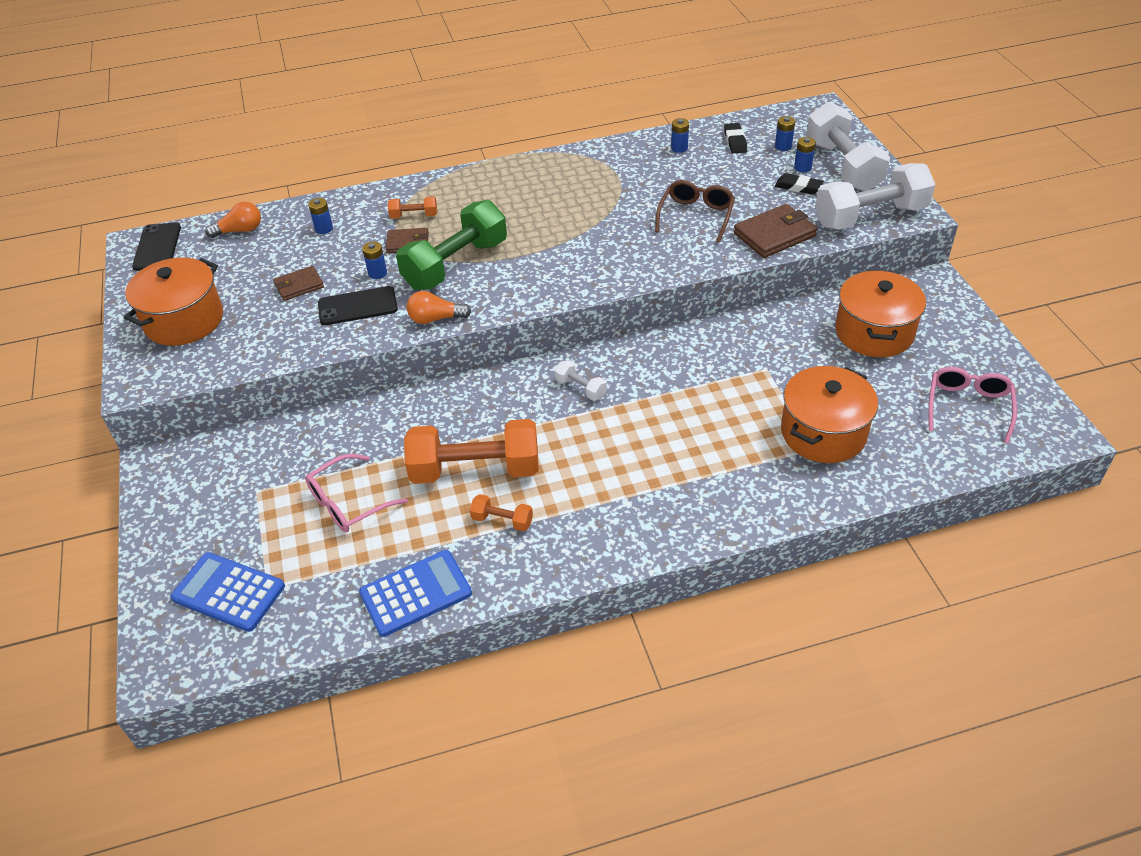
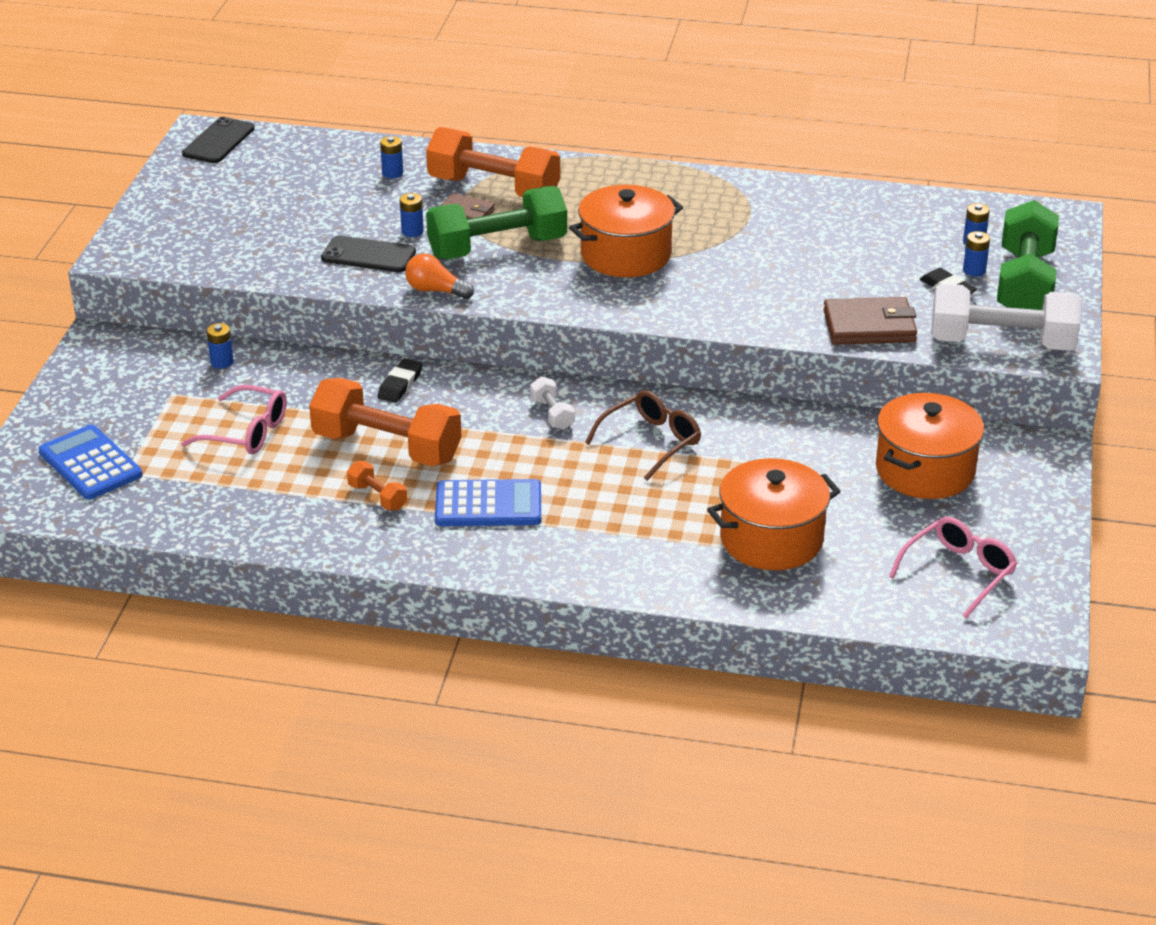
camera: 25 degrees right, 10 degrees down
orange pot [124,258,223,346] -> orange pot moved to [569,185,683,277]
orange light bulb [205,202,261,238] -> none
brown wallet [273,266,324,301] -> none
pink glasses [305,454,408,533] -> pink glasses turned 150 degrees counterclockwise [181,385,287,454]
blue calculator [359,550,472,637] -> blue calculator moved to [435,479,541,526]
orange dumbbell [388,196,437,219] -> orange dumbbell [426,127,560,197], size x2.26
brown glasses [655,180,735,243] -> brown glasses moved to [585,390,701,481]
blue battery [671,118,689,153] -> blue battery moved to [207,323,234,369]
black eraser [724,123,747,153] -> black eraser moved to [378,359,422,403]
white dumbbell [806,102,890,191] -> green dumbbell [997,200,1059,310]

